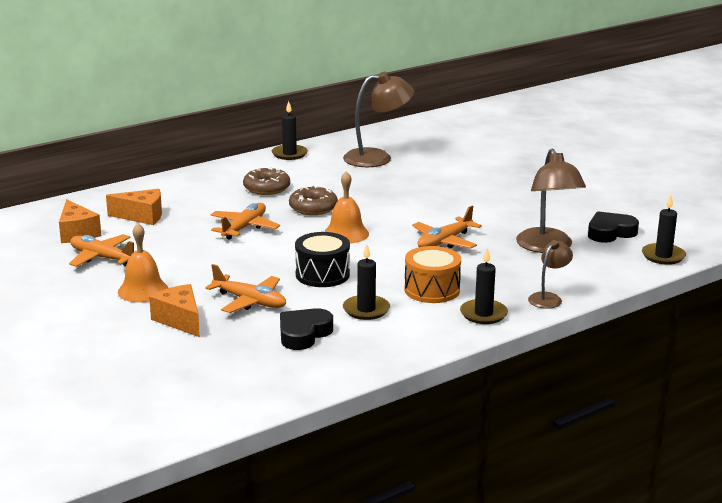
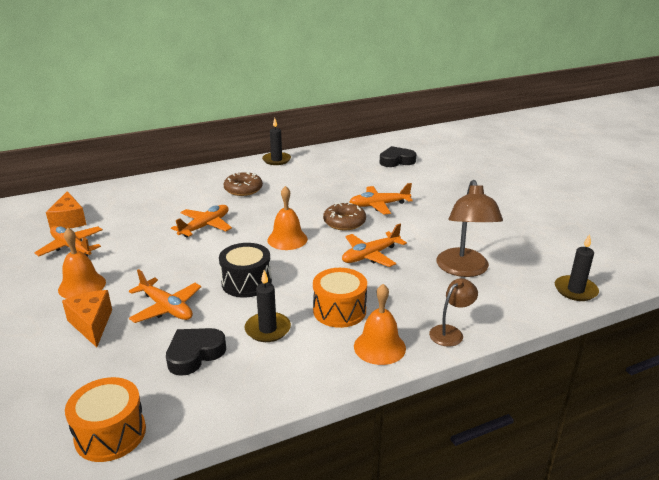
camera: 10 degrees right, 5 degrees up
orange cheese [106,189,162,225] -> none
brown donut [289,185,338,215] -> brown donut moved to [323,202,366,230]
brown lamp [343,71,414,167] -> none
black candle [460,247,508,324] -> orange bell [354,284,406,365]
black heart [588,212,639,243] -> black heart moved to [380,146,416,167]
none -> orange drum [65,377,146,462]
none -> orange plane [349,183,413,215]

